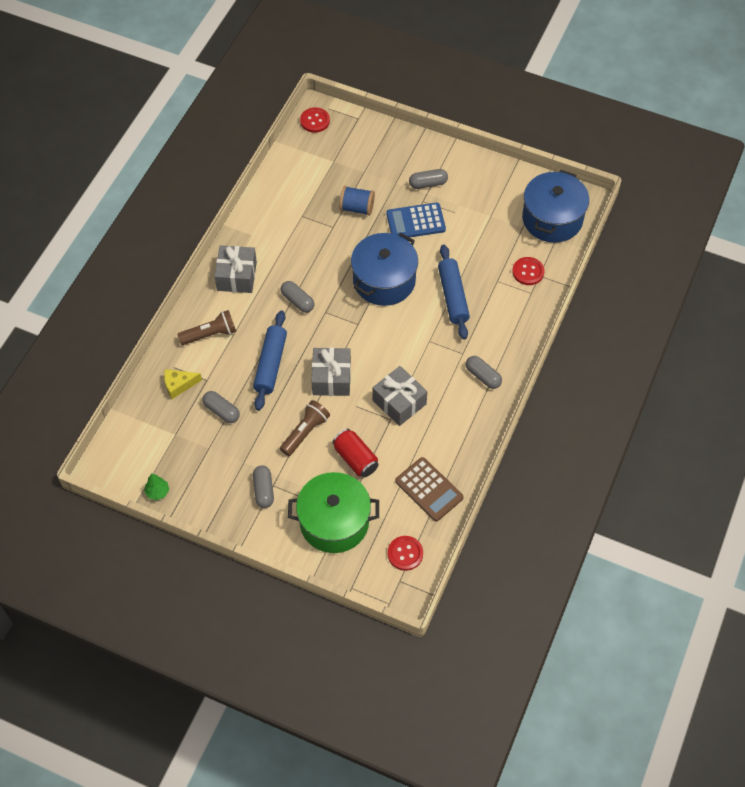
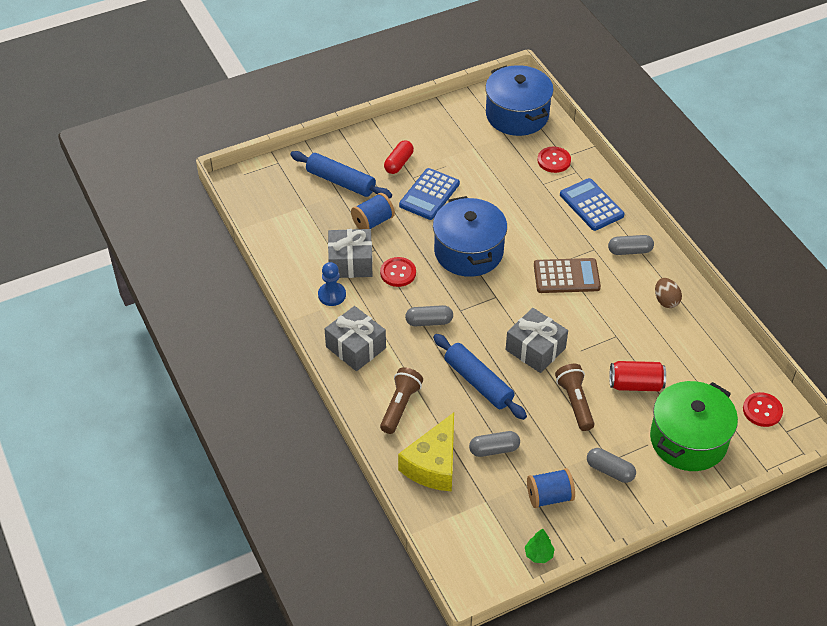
camera: 50 degrees left, 10 degrees down
yellow cheese [164,369,202,399] -> yellow cheese [398,413,454,491], size x1.74
red button [300,107,330,133] -> red button moved to [380,257,416,287]
grey gift [373,366,427,426] -> grey gift moved to [328,229,373,278]
brown calculator [395,457,464,521] -> brown calculator moved to [534,258,601,293]
grey capsule [409,169,448,189] -> red capsule [384,140,414,174]
blue rolling pin [438,245,470,340] -> blue rolling pin moved to [290,151,392,199]
none -> blue pawn [318,262,346,306]
none -> blue spool [527,468,575,508]
none -> blue calculator [560,178,625,231]
none -> brown egg [655,278,682,308]

